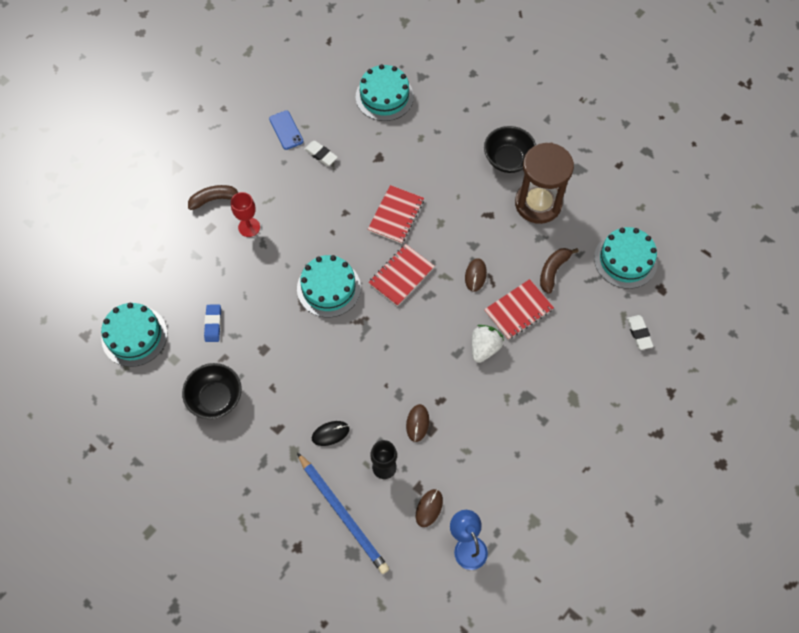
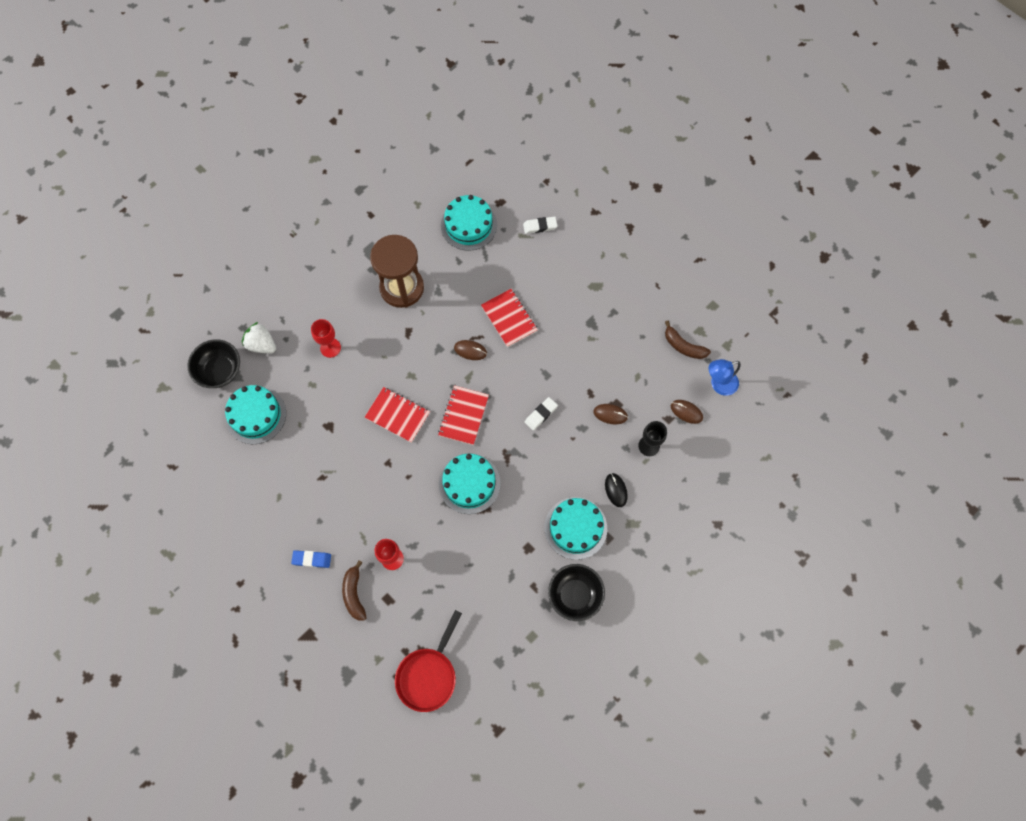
camera: 85 degrees left, 5 degrees up
turquoise cake [101,303,167,367] -> turquoise cake moved to [545,497,607,560]
blue eraser [204,305,221,342] -> blue eraser moved to [291,550,331,568]
blue phone [269,110,304,150] -> none
blue pencil [297,452,389,574] -> none
white eraser [304,141,338,166] -> white eraser moved to [525,397,558,431]
red notebook [368,244,435,306] -> red notebook turned 60 degrees clockwise [438,385,489,445]
white strawberry [472,325,504,363] -> white strawberry moved to [242,322,276,354]
black bowl [484,126,536,173] -> black bowl moved to [187,339,240,388]
brown banana [540,248,579,294] -> brown banana moved to [665,321,711,359]
none -> red goblet [311,319,341,358]
none -> red pan [395,610,462,712]

